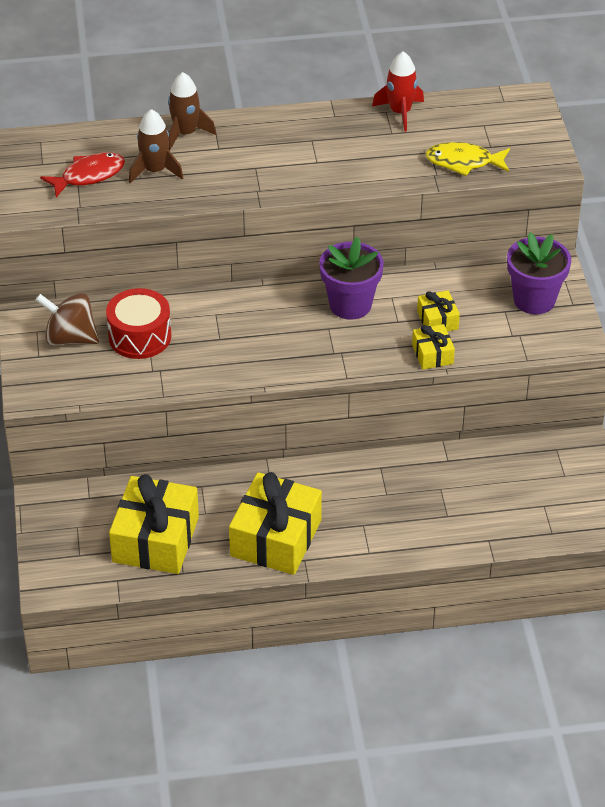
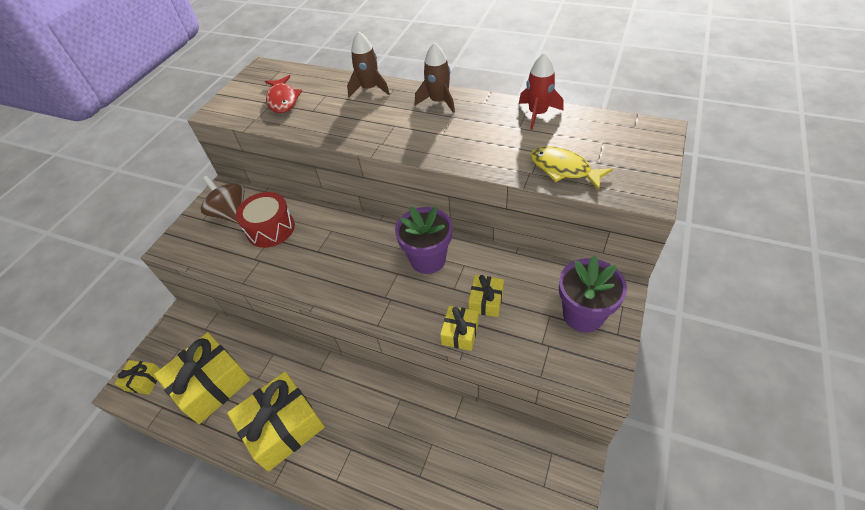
camera: 35 degrees right, 5 degrees up
red fish [40,152,125,198] -> red fish turned 75 degrees clockwise [265,75,302,113]
brown rocket [129,109,183,183] -> brown rocket moved to [415,42,455,113]
none -> yellow gift [115,360,160,395]

